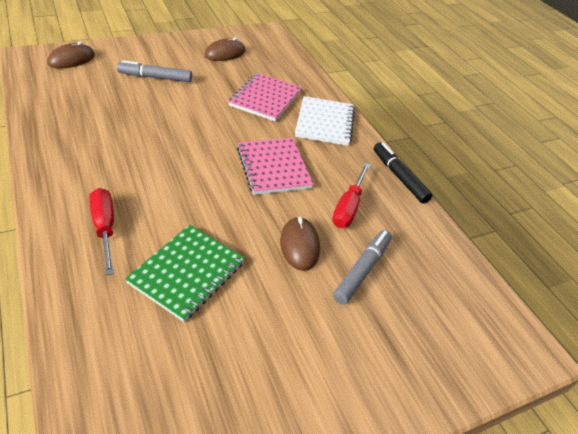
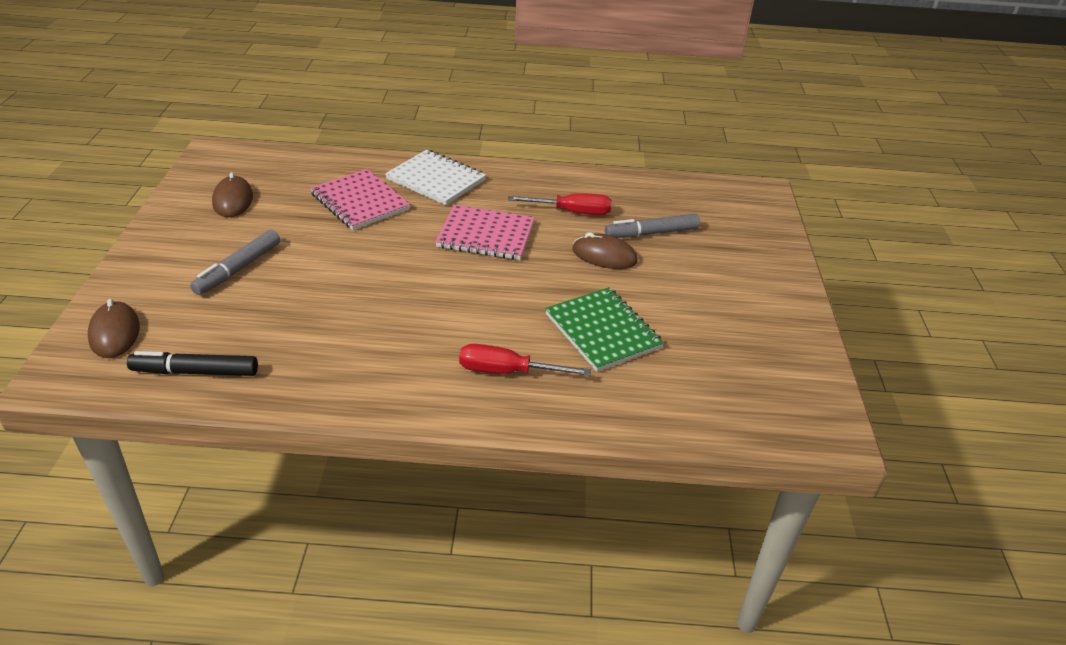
camera: 60 degrees left, 5 degrees down
red screwdriver [332,163,370,228] -> red screwdriver turned 45 degrees counterclockwise [508,193,612,215]
grey marker [333,230,392,305] -> grey marker turned 75 degrees counterclockwise [605,214,700,238]
black marker [374,142,432,204] -> black marker moved to [127,351,258,376]

